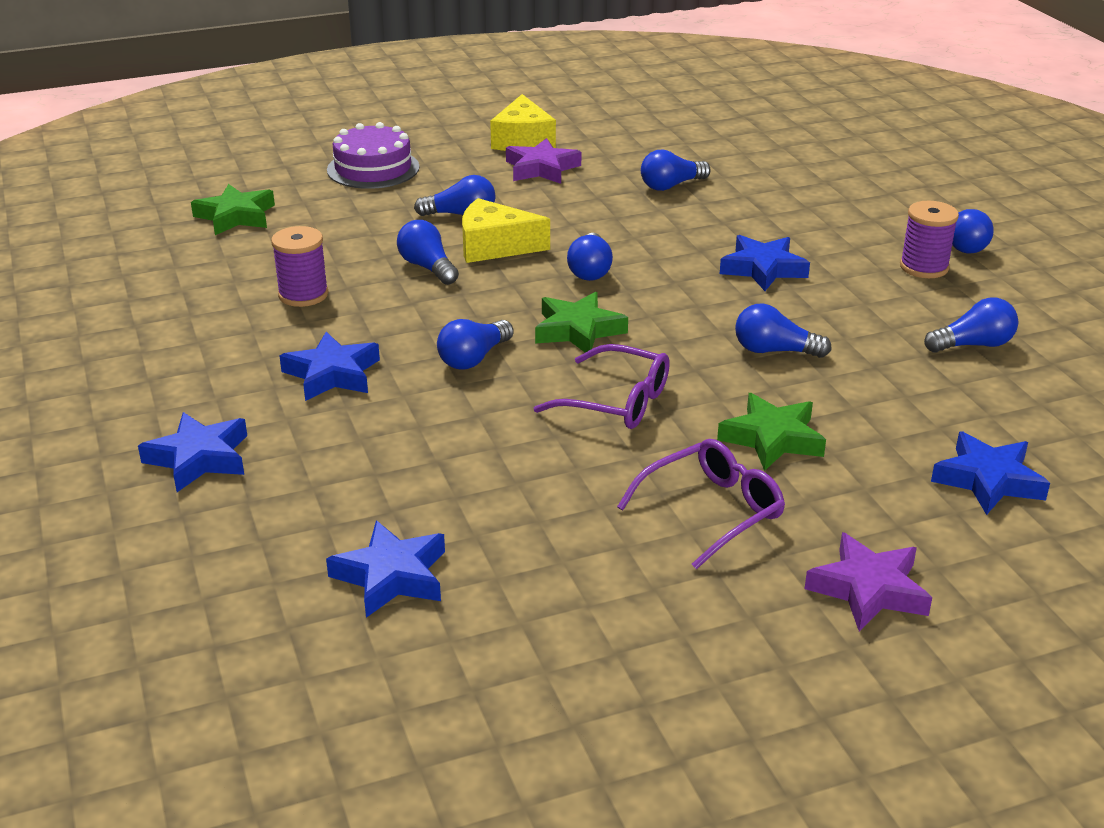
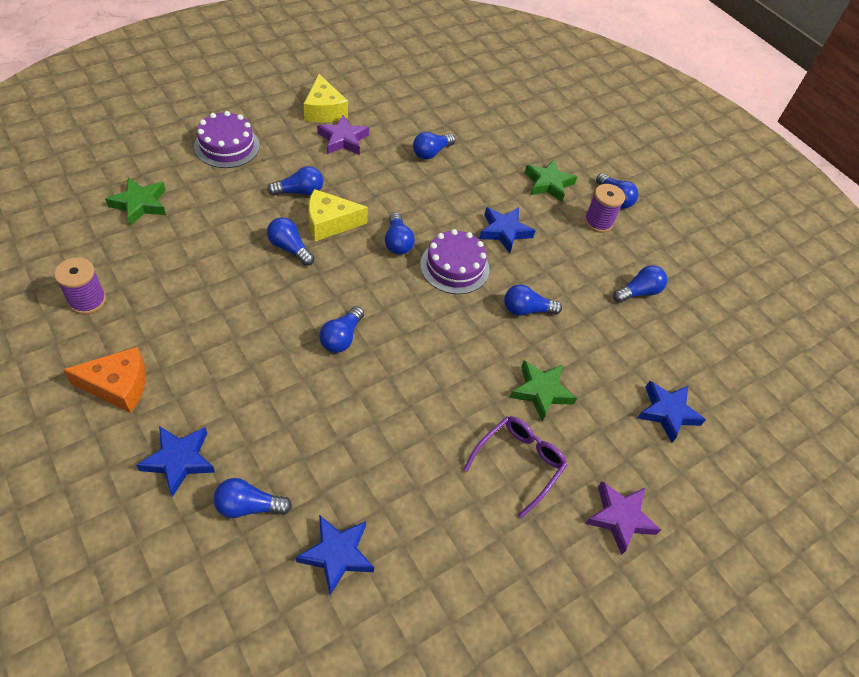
camera: 20 degrees left, 20 degrees up
purple spool [271,226,329,307] -> purple spool moved to [54,257,106,314]
blue star [280,332,380,401] -> none
purple glasses [534,344,670,429] -> none
green star [535,292,628,353] -> green star moved to [524,159,577,202]
none -> orange cheese [63,347,146,413]
none -> blue light bulb [213,478,292,518]
none -> purple cake [420,229,489,294]

